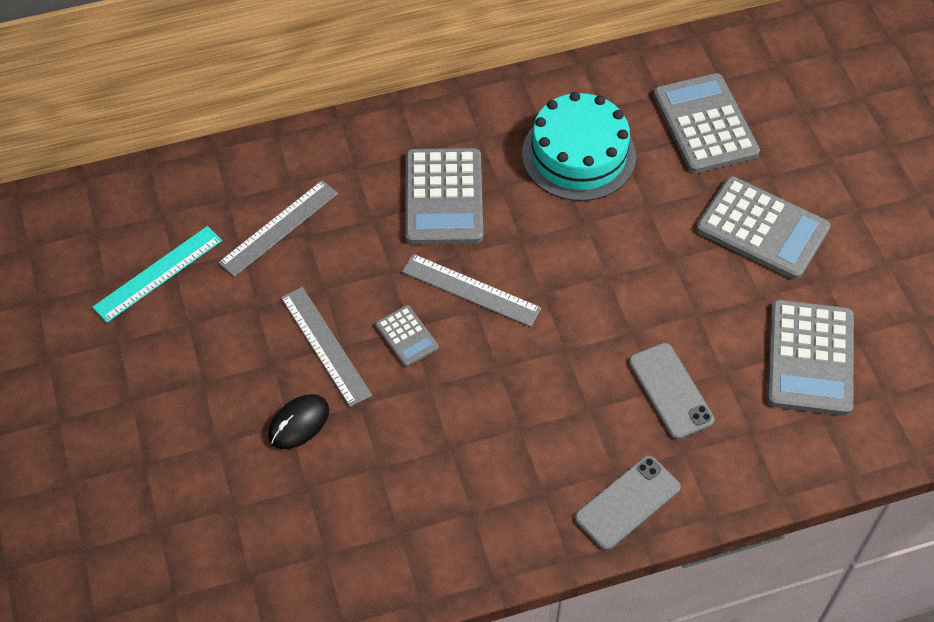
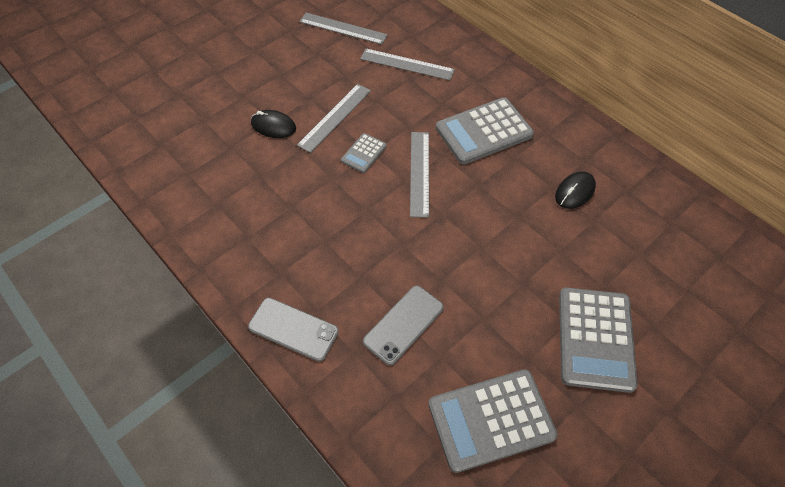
camera: 65 degrees right, 0 degrees up
turquoise ruler [92,226,222,323] -> grey ruler [299,13,388,45]
turquoise cake [522,92,636,201] -> black mouse [555,171,596,209]
grey calculator [653,73,760,174] -> none

